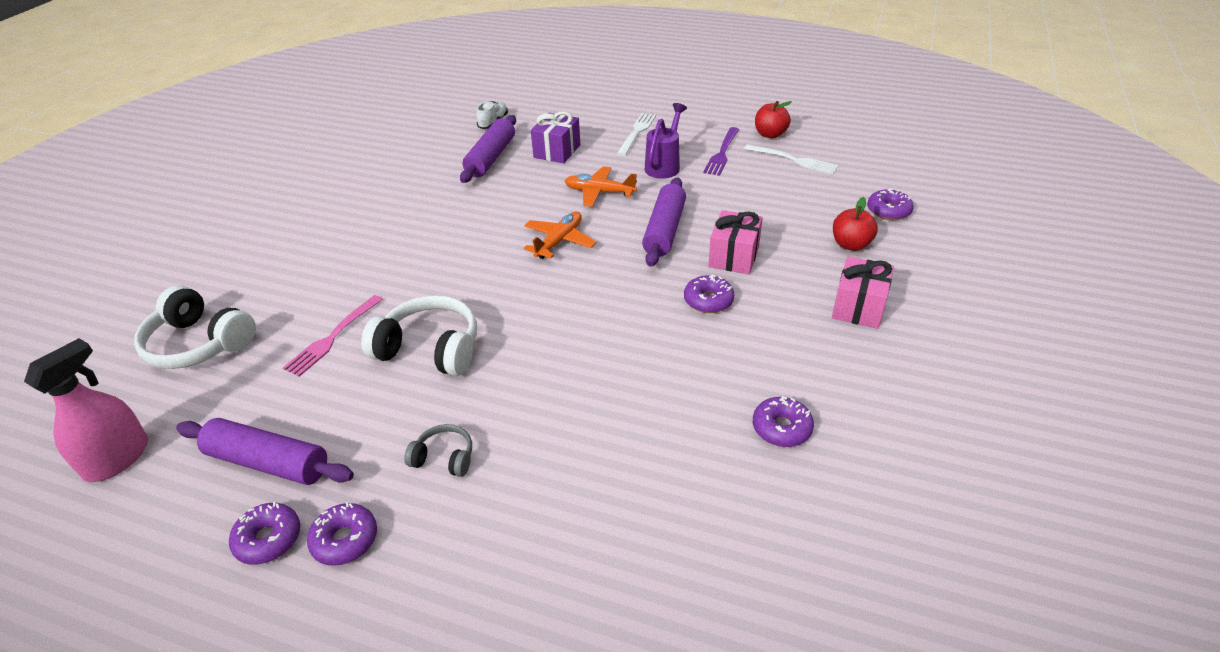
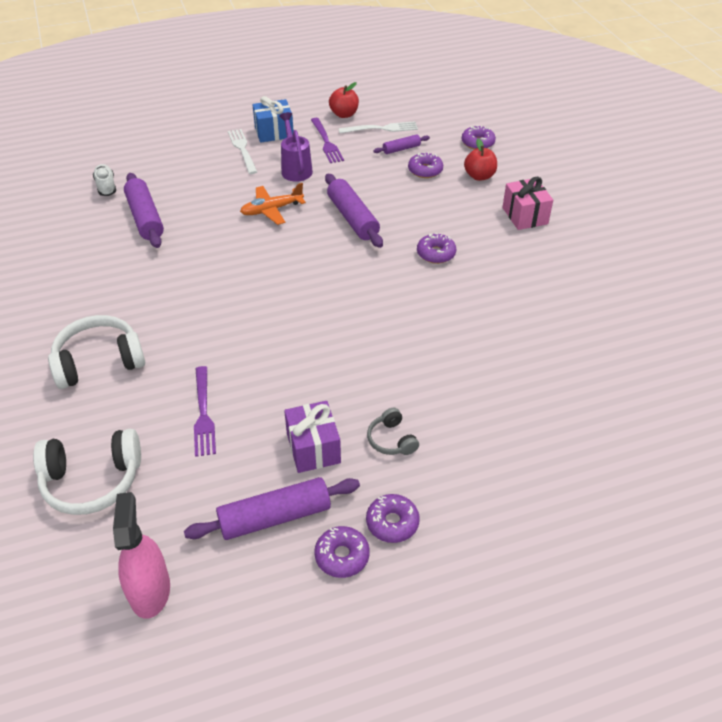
camera: 40 degrees left, 5 degrees up
pink fork [283,295,383,377] -> purple fork [194,366,216,457]
white headphones [361,295,477,376] -> white headphones moved to [48,315,145,389]
grey headphones [404,424,472,477] -> grey headphones turned 90 degrees counterclockwise [367,408,419,455]
orange plane [524,212,596,259] -> none
purple gift [531,111,580,163] -> purple gift moved to [284,401,341,473]
pink gift [708,210,763,274] -> none
purple donut [753,396,814,447] -> purple donut moved to [408,152,443,178]
none -> blue gift [253,96,293,143]
none -> purple rolling pin [373,134,430,154]

